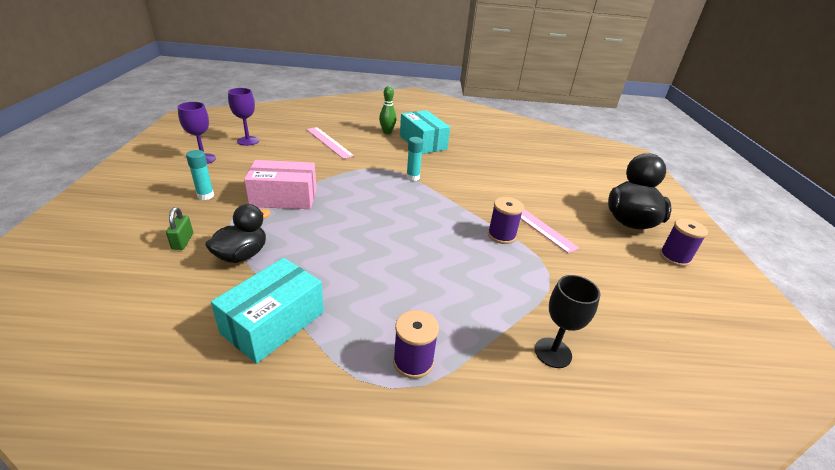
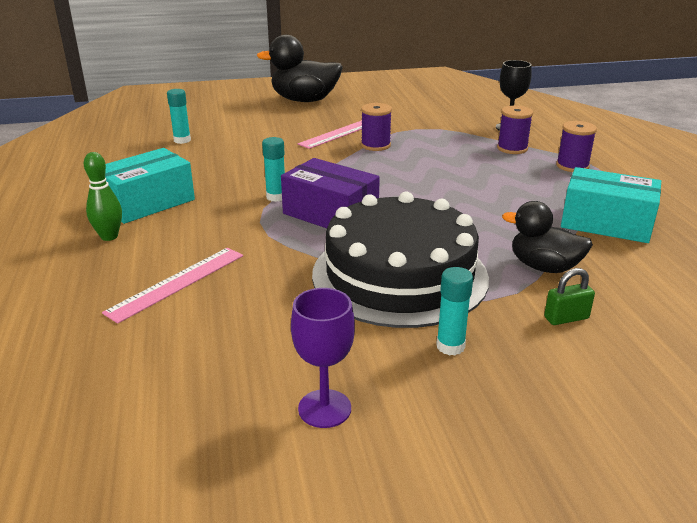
camera: 100 degrees left, 5 degrees down
purple goblet [228,88,259,146] -> none
pink box [244,160,317,209] -> black cake [312,191,489,328]
purple spool [660,218,708,267] -> purple spool moved to [497,106,533,154]
none -> turquoise glue stick [167,89,191,144]
none -> purple box [281,158,380,228]

